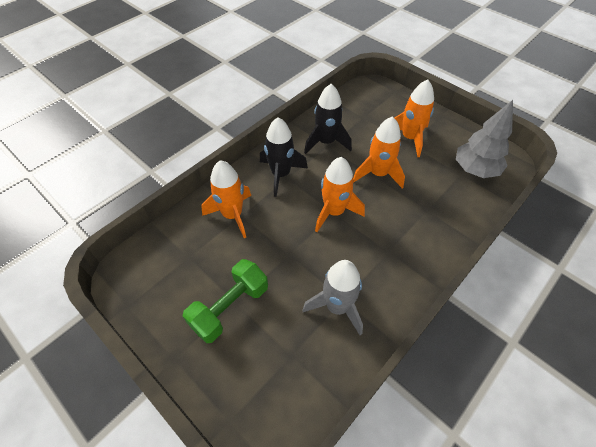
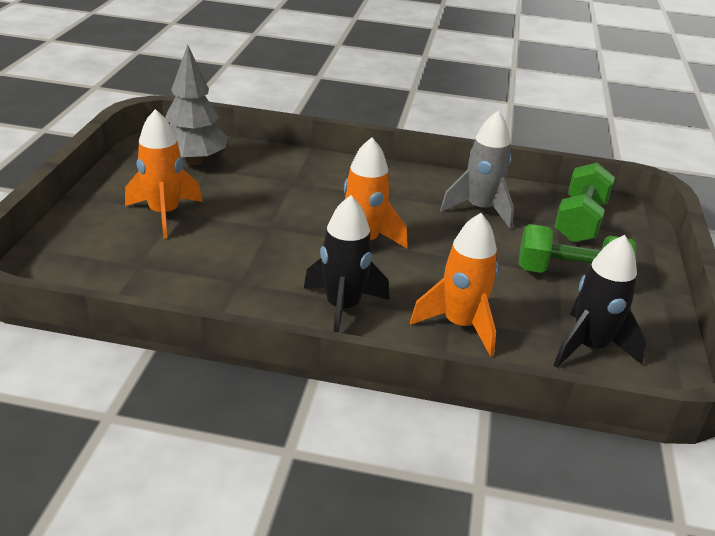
camera: 125 degrees left, 20 degrees down
black rocket [304,84,352,154] -> black rocket moved to [554,235,646,368]
orange rocket [353,116,405,188] -> none
none -> green dumbbell [554,162,615,243]

